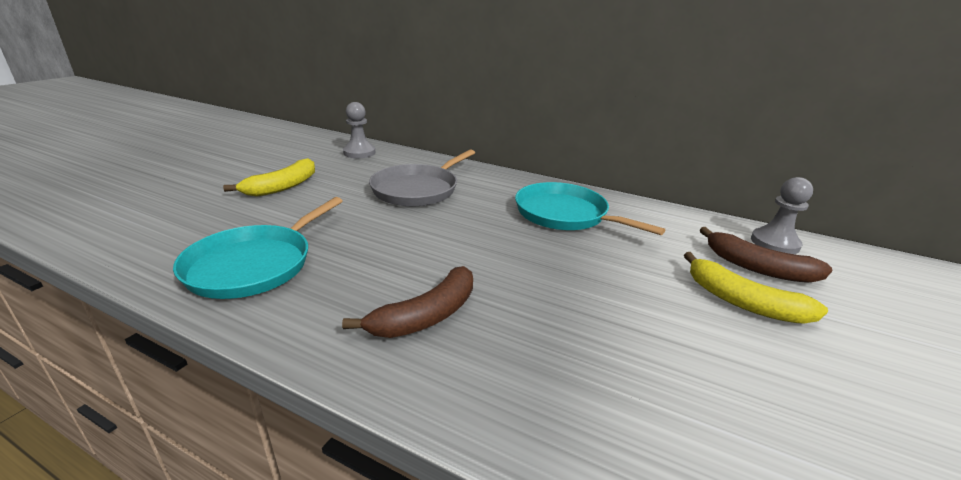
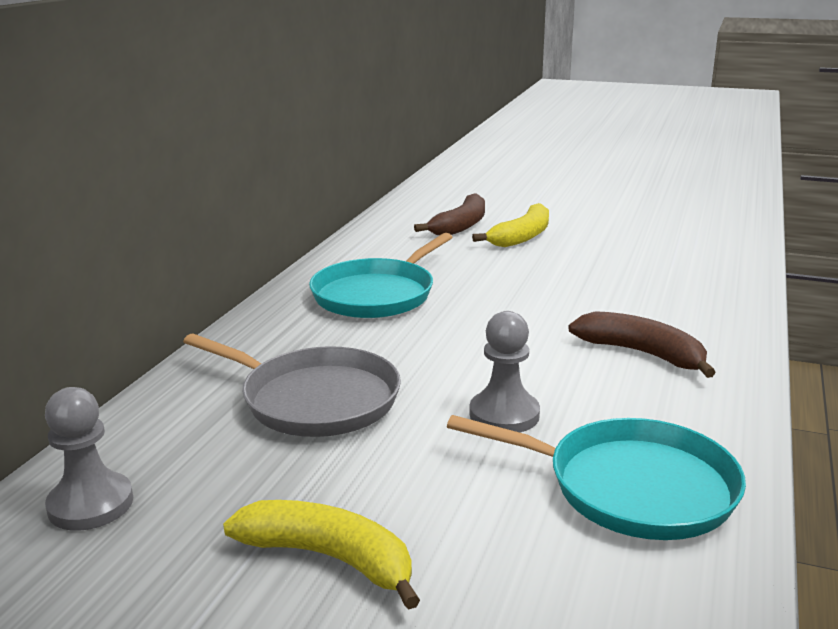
camera: 95 degrees left, 5 degrees down
grey pawn [751,177,813,254] -> grey pawn moved to [469,311,540,433]

